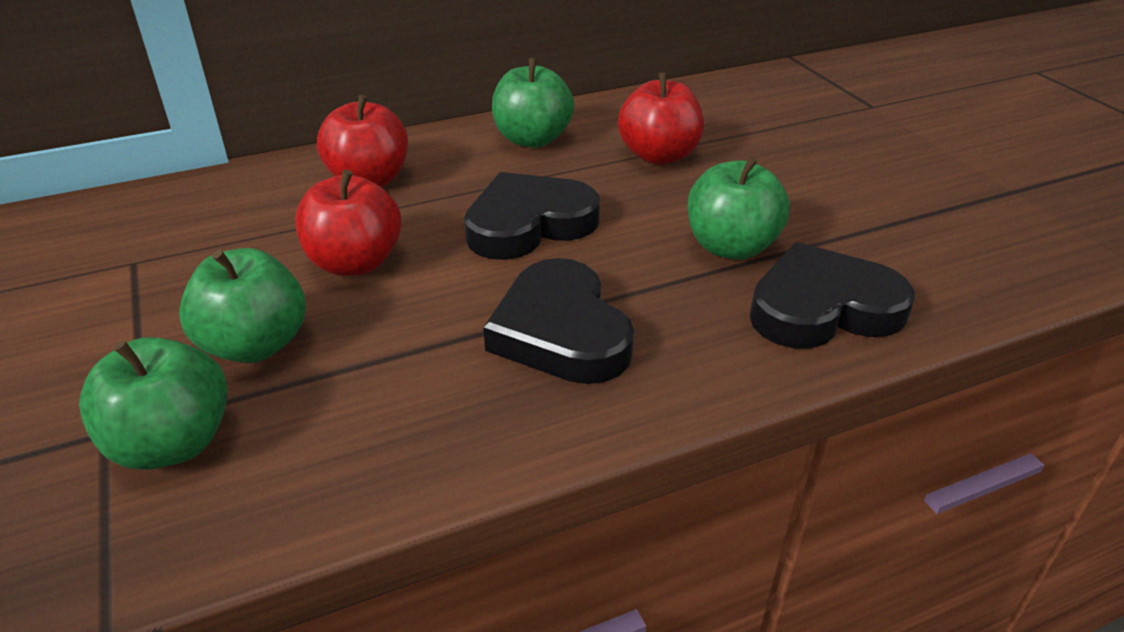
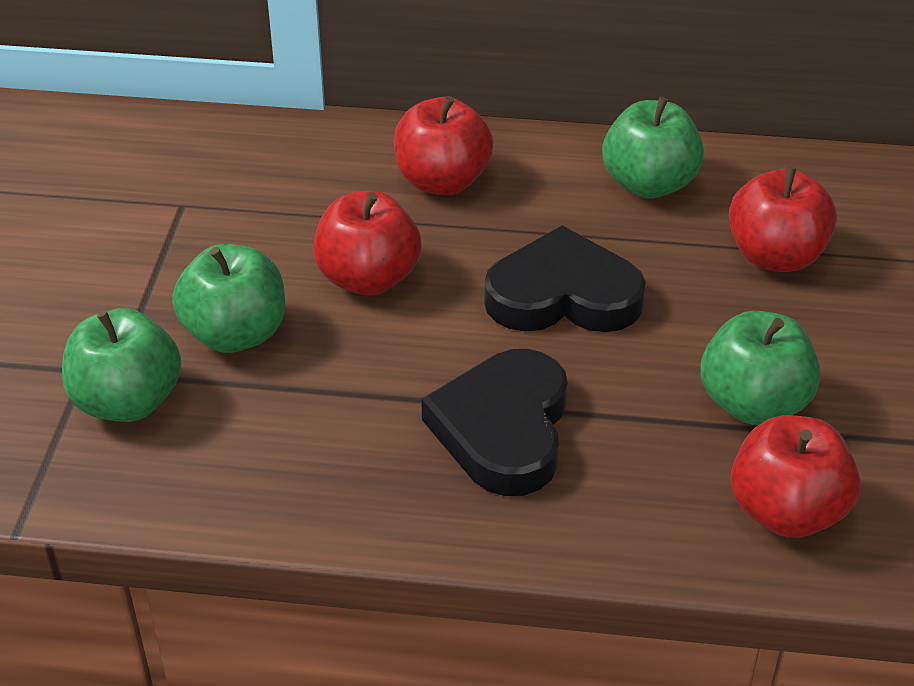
camera: 30 degrees right, 5 degrees up
black heart [750,242,915,348] -> red apple [731,415,860,538]

